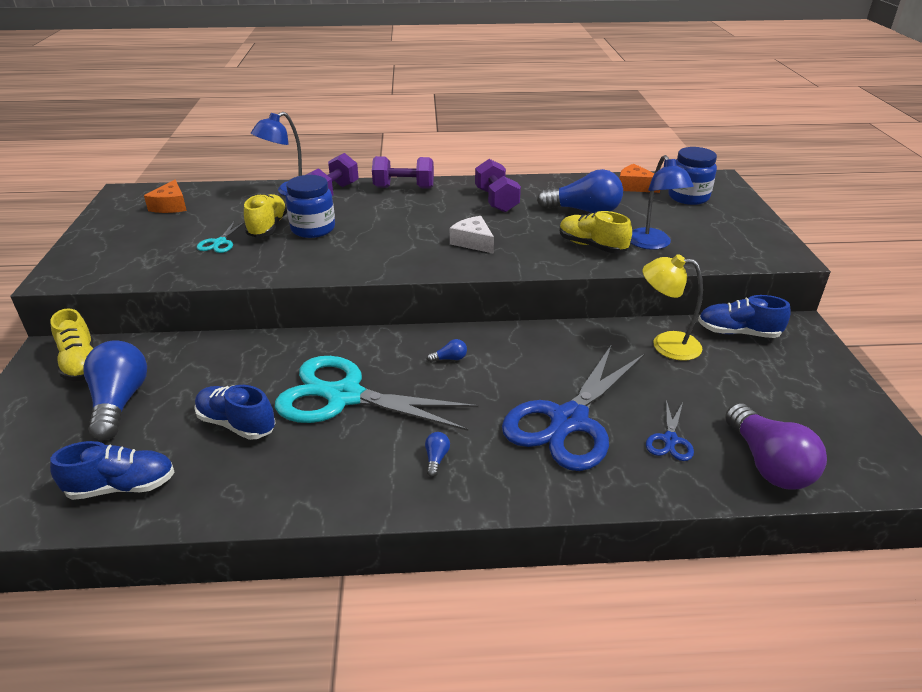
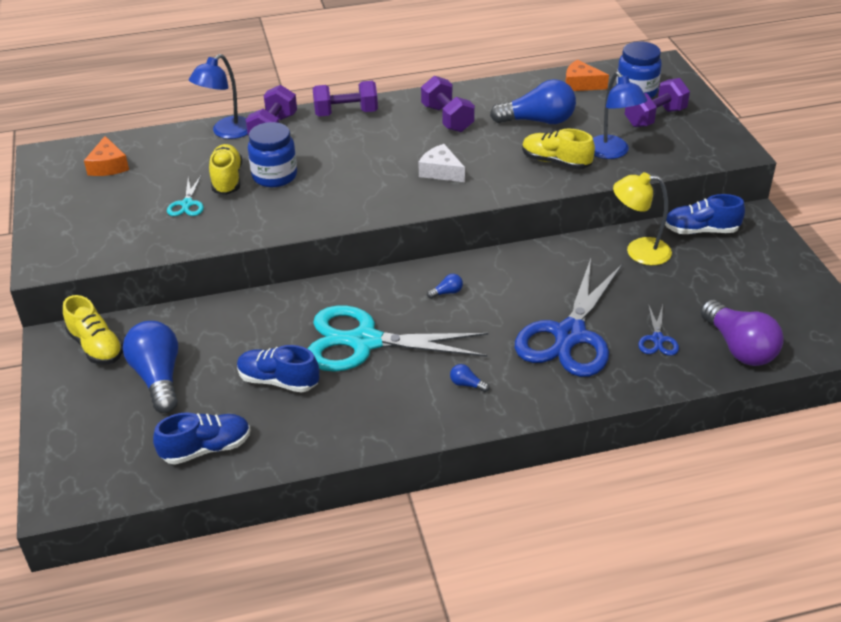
camera: 10 degrees left, 5 degrees up
blue light bulb [425,432,450,477] -> blue light bulb turned 60 degrees counterclockwise [450,364,489,392]
none -> purple dumbbell [625,78,690,127]

